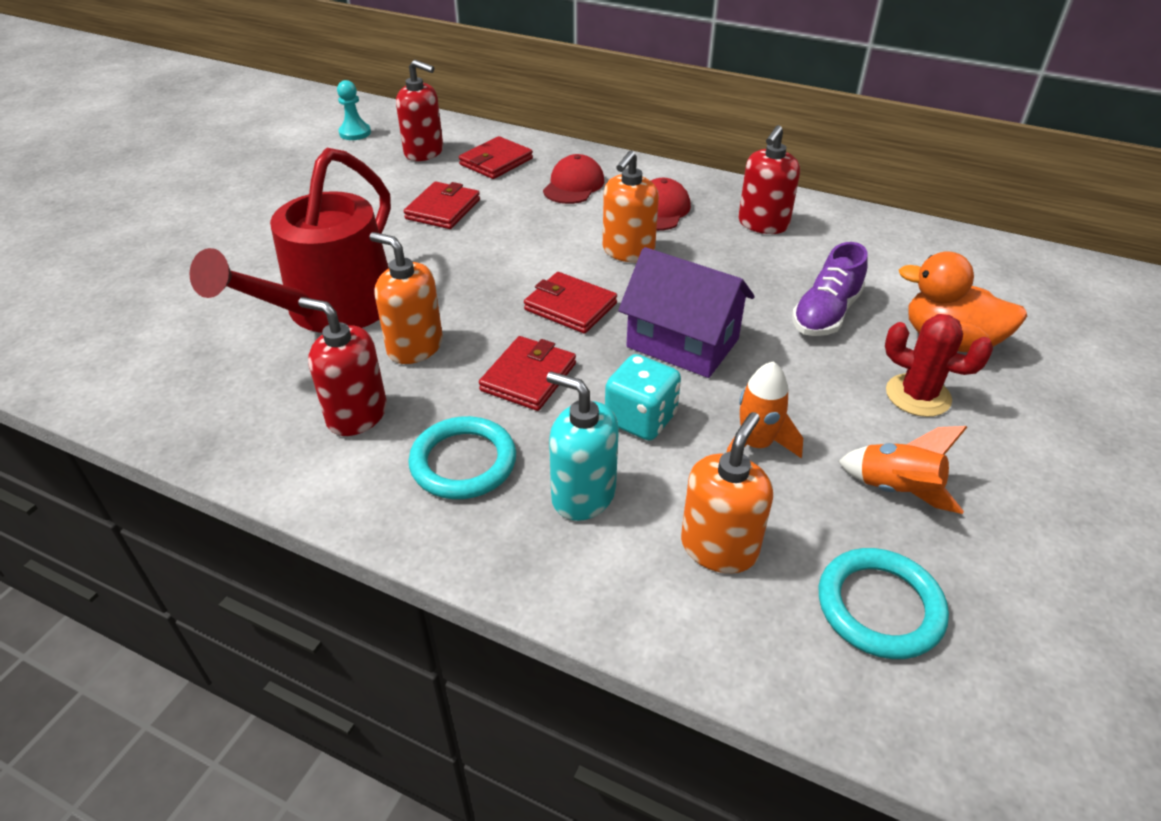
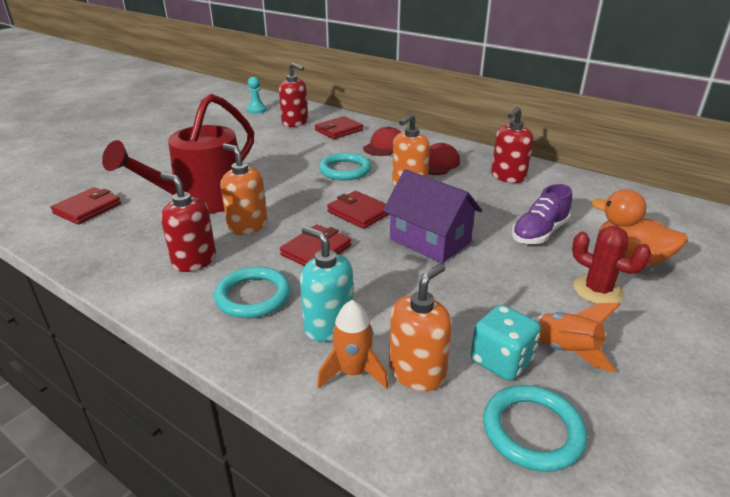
camera: 10 degrees right, 10 degrees down
red wallet [404,182,480,229] -> red wallet moved to [51,187,121,225]
turquoise dice [605,354,681,440] -> turquoise dice moved to [471,305,541,381]
orange rocket [726,361,803,458] -> orange rocket moved to [317,300,388,389]
none -> turquoise ring [319,153,371,180]

